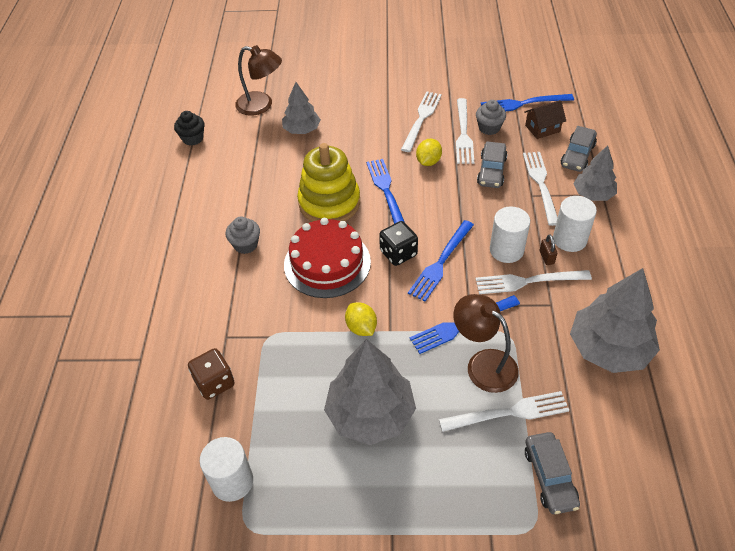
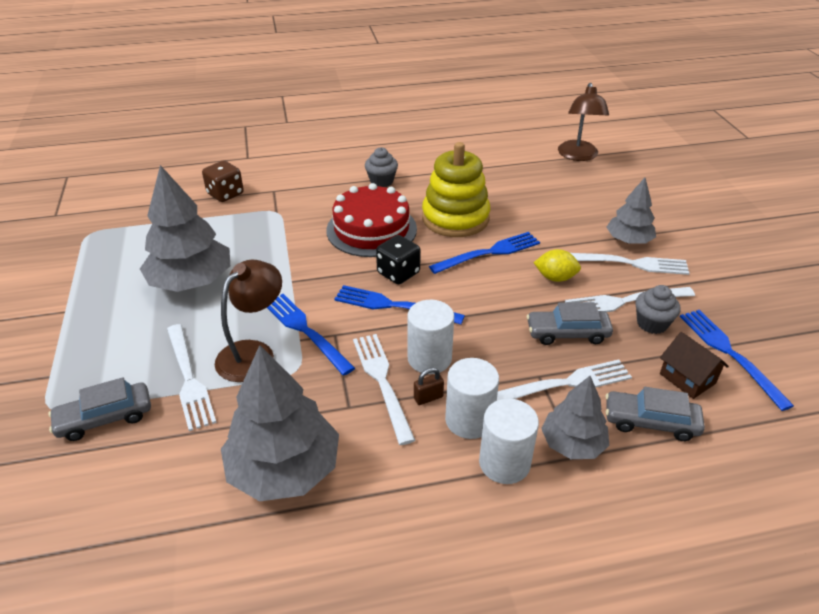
camera: 75 degrees right, 10 degrees down
black cupcake [174,111,205,146] -> none
white cylinder [200,437,253,502] -> white cylinder moved to [479,398,539,484]
grey tree [282,82,321,134] -> grey tree moved to [606,178,656,244]
yellow lemon [345,302,377,336] -> none

